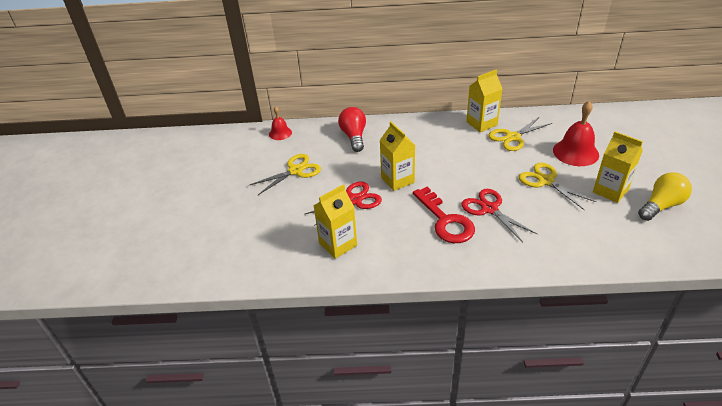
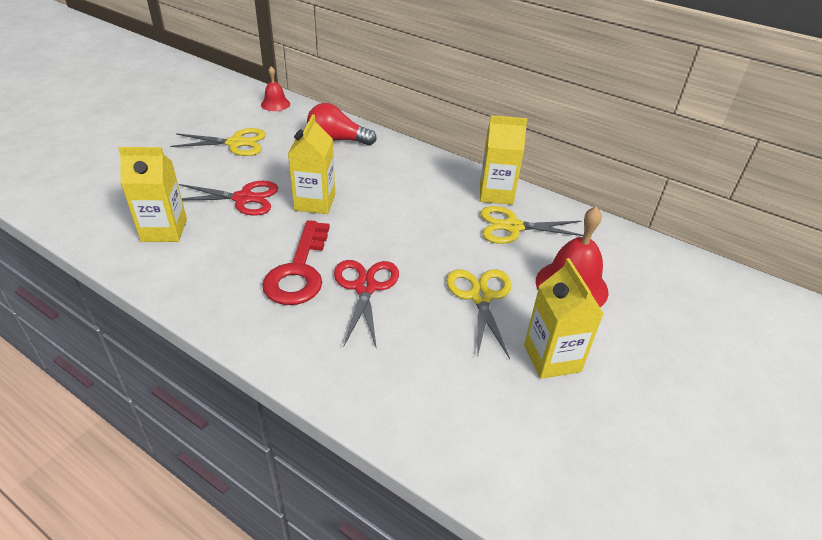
camera: 30 degrees right, 0 degrees up
red light bulb [338,107,366,152] -> red light bulb turned 105 degrees counterclockwise [307,103,377,145]
yellow light bulb [638,172,692,221] -> none

